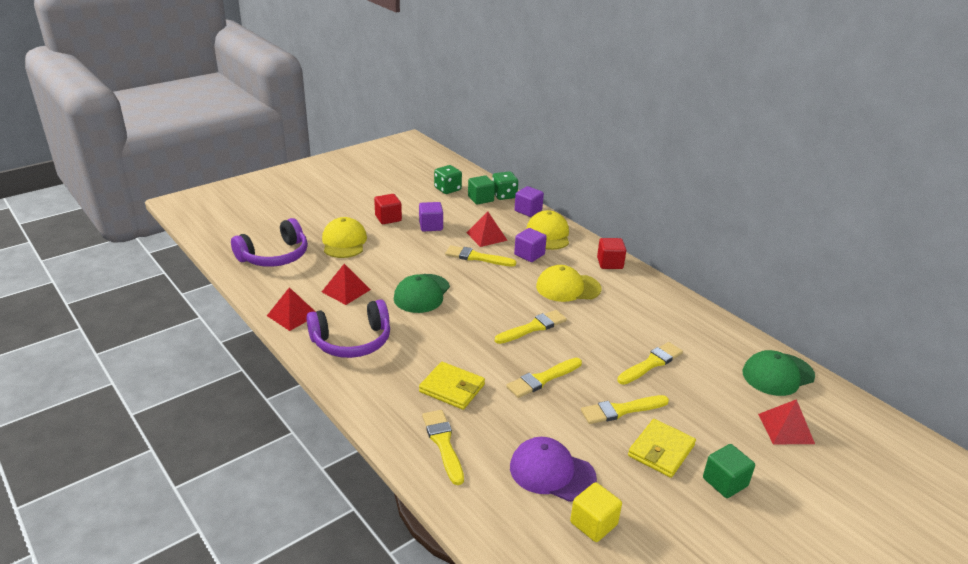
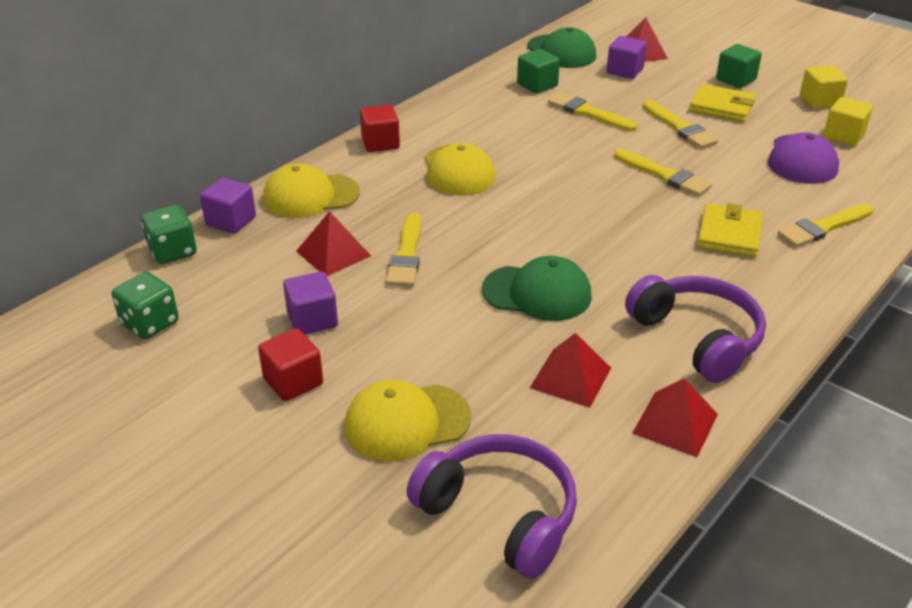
camera: 100 degrees left, 5 degrees up
green cube [468,176,495,205] -> green cube moved to [517,49,560,94]
yellow brush [495,310,567,344] -> none
purple cube [514,228,547,262] -> purple cube moved to [607,36,647,79]
none -> yellow cube [800,65,848,109]

